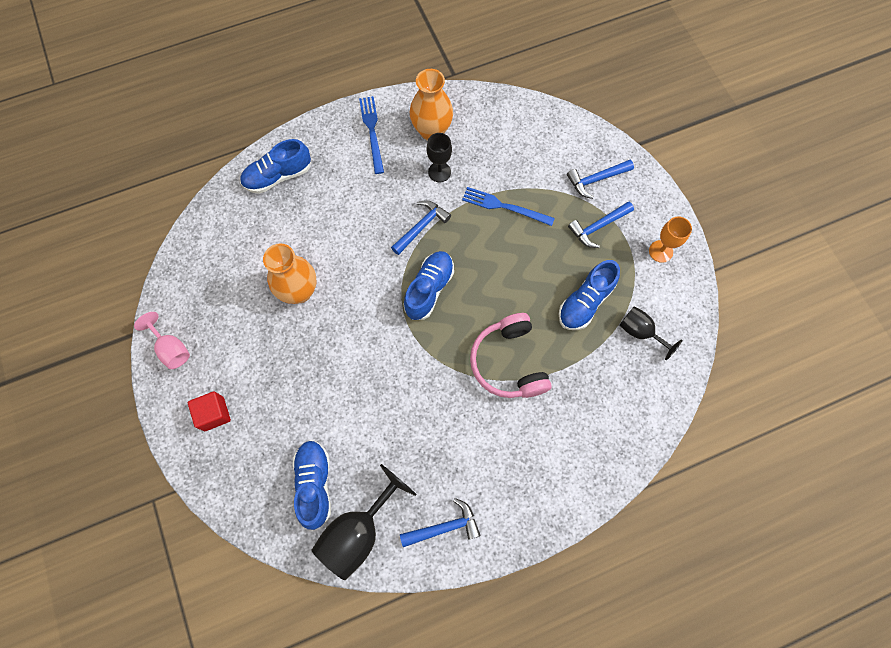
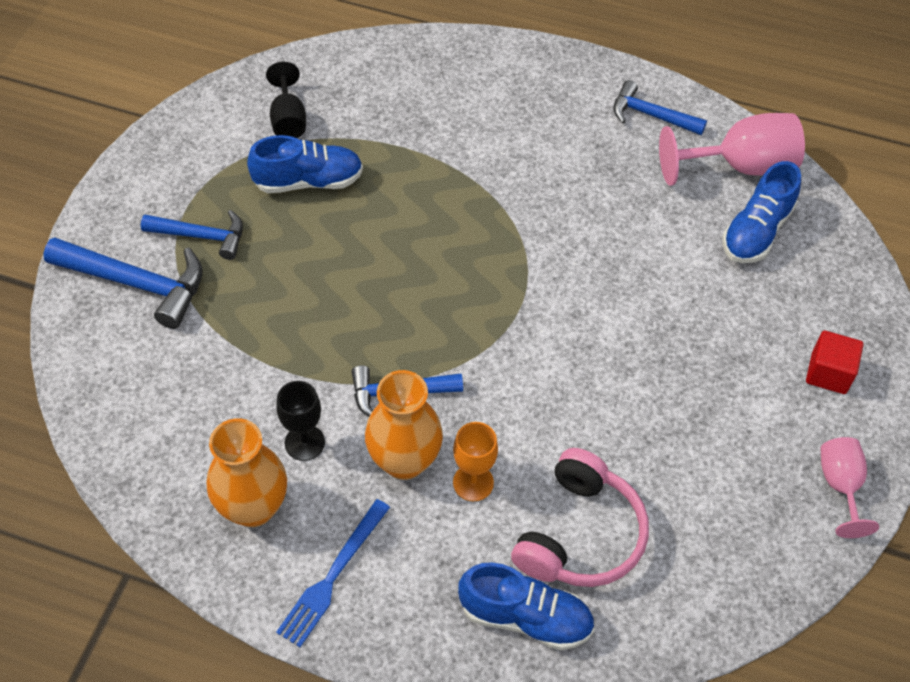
camera: 140 degrees left, 15 degrees down
orange vase [263,243,317,304] -> orange vase moved to [365,370,443,480]
black goblet [311,464,417,580] -> pink goblet [659,113,805,186]
blue shoe [403,251,454,320] -> none
blue fork [462,187,555,226] -> none
pink headphones [470,313,552,398] -> pink headphones moved to [511,448,649,587]
blue hammer [567,160,634,199] -> blue hammer [43,237,203,329], size x1.55
orange goblet [649,217,692,263] -> orange goblet moved to [453,422,498,501]

